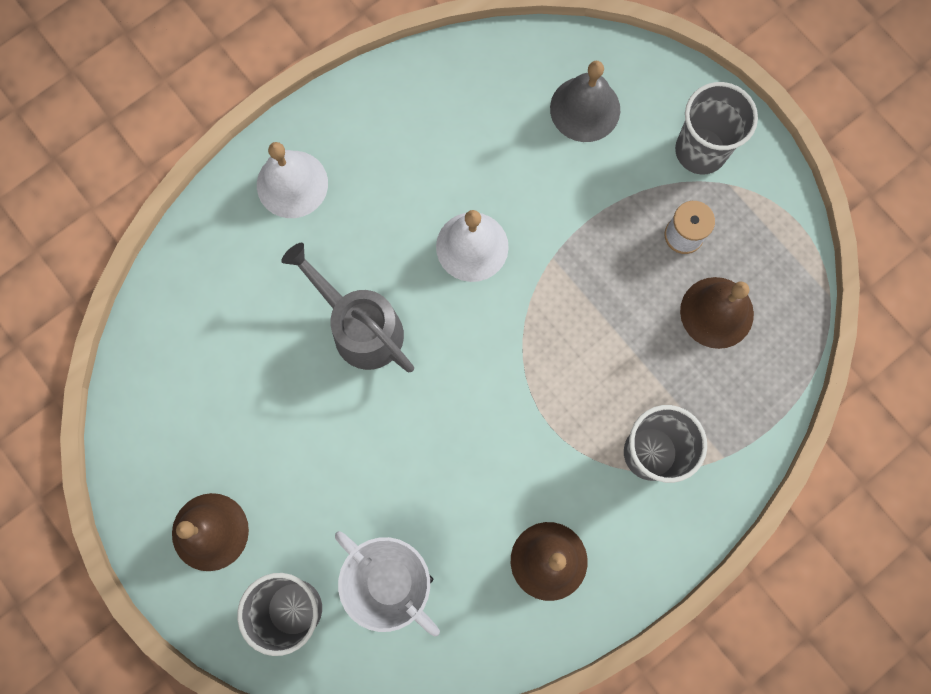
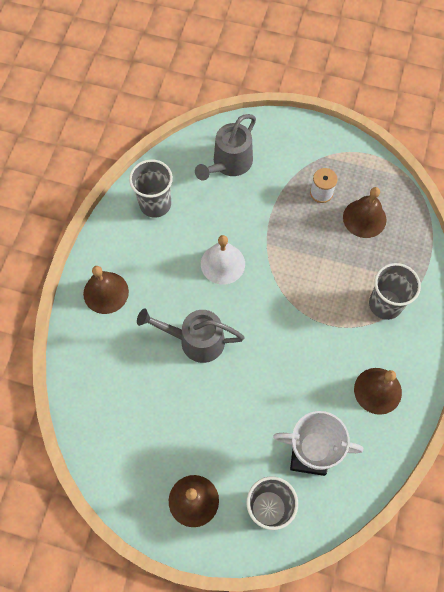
camera: 35 degrees left, 10 degrees down
white bell [257,142,328,218] -> brown bell [83,266,129,314]
grey bell [550,61,620,142] -> grey watering can [195,114,256,181]
grey cup [675,82,758,174] -> grey cup moved to [129,159,173,218]

